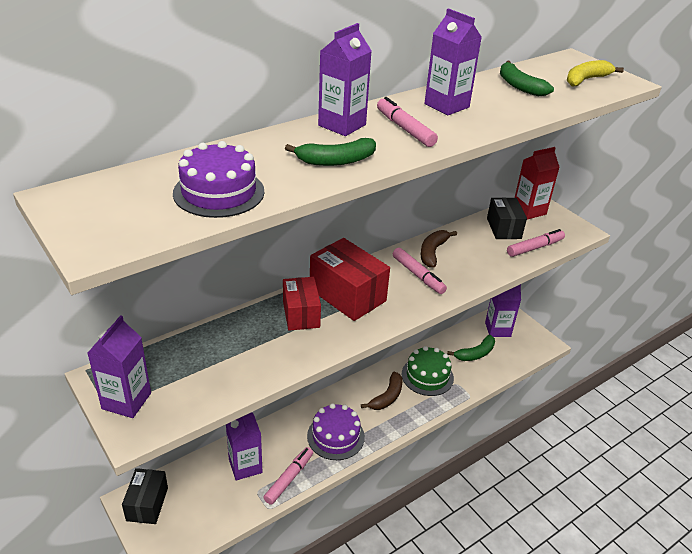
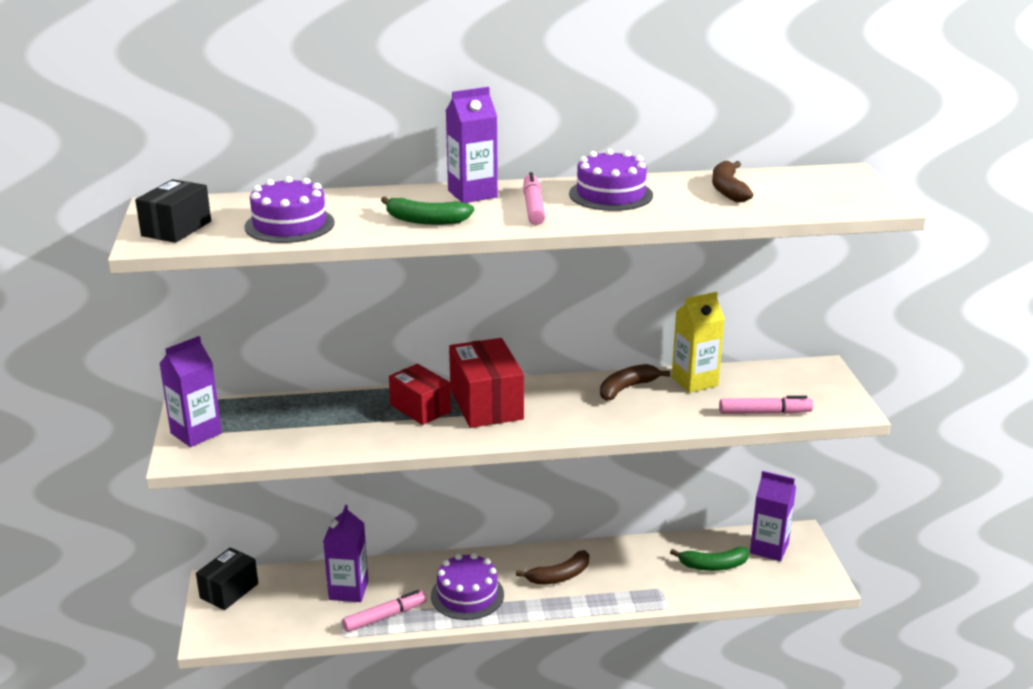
camera: 30 degrees right, 10 degrees down
red box [283,277,321,331] -> red box turned 60 degrees counterclockwise [389,364,451,425]
pink marker [393,248,447,294] -> none
green cake [402,346,454,396] -> none
purple carton [424,8,482,115] -> purple cake [569,149,653,211]
black box [487,198,527,239] -> black box moved to [135,179,211,243]
green banana [500,61,554,96] -> brown banana [712,161,753,202]
red carton [515,147,560,220] -> none
yellow banana [566,60,624,87] -> none
none -> yellow carton [672,292,725,393]

